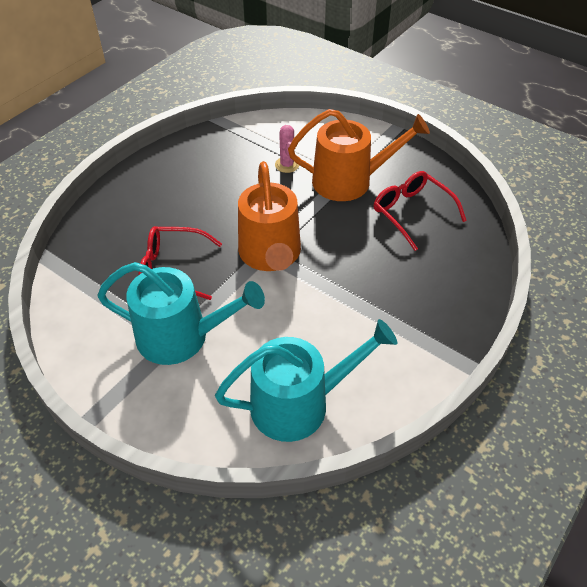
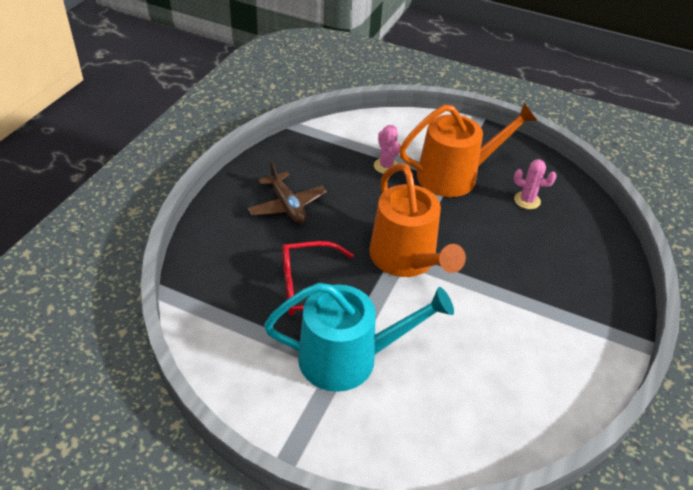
camera: 15 degrees left, 5 degrees down
turquoise watering can [215,319,397,442] -> none
red glasses [374,171,467,251] -> pink cactus [514,159,557,209]
none -> brown plane [248,161,327,223]

